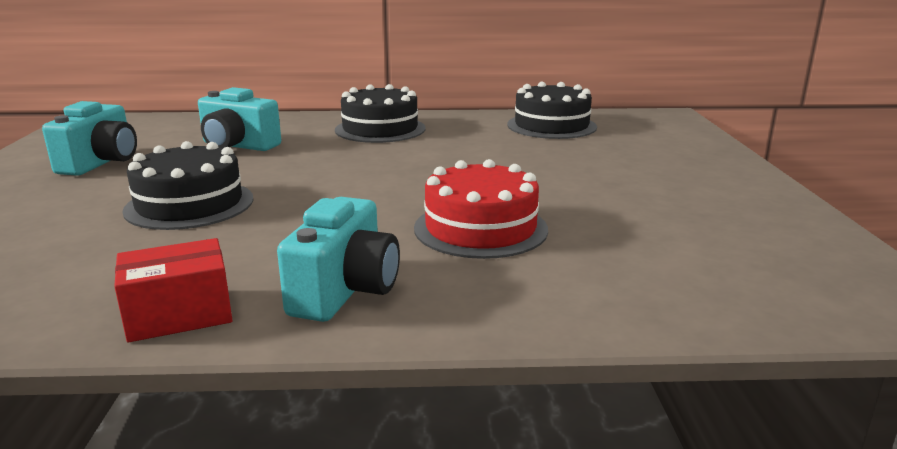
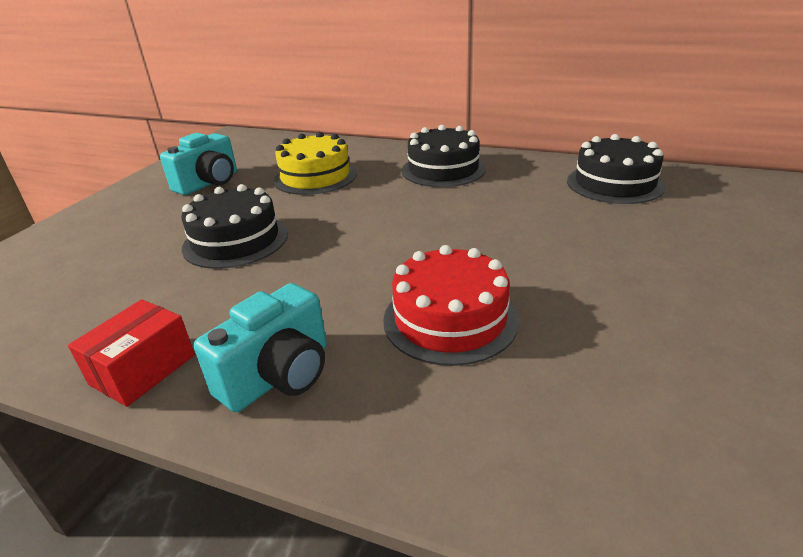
camera: 25 degrees right, 10 degrees up
red box [114,238,233,342] -> red box turned 60 degrees counterclockwise [68,300,195,407]
turquoise camera [198,87,281,151] -> yellow cake [273,132,357,195]

